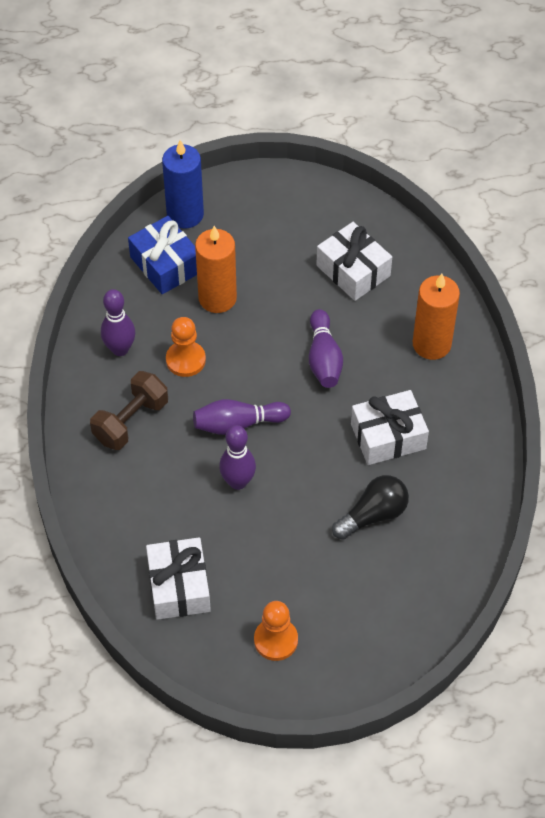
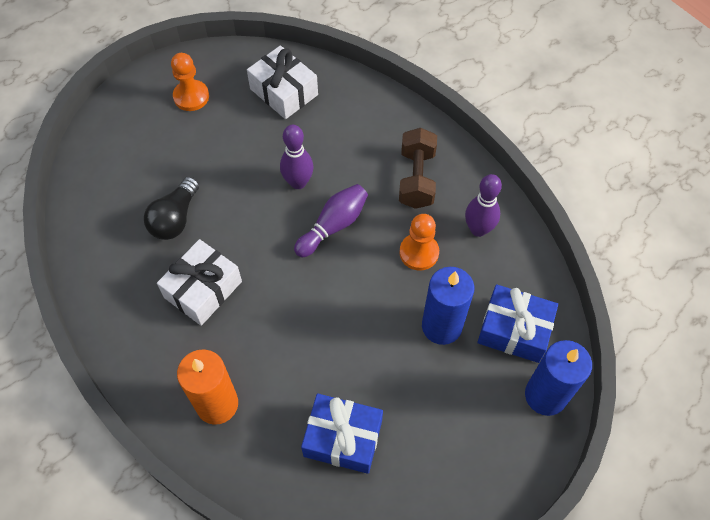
camera: 145 degrees right, 5 degrees up
orange candle [195,226,237,313] -> blue candle [422,267,474,345]
purple bowling pin [309,309,343,388] -> none
white gift [316,222,392,301] -> blue gift [301,393,383,474]

